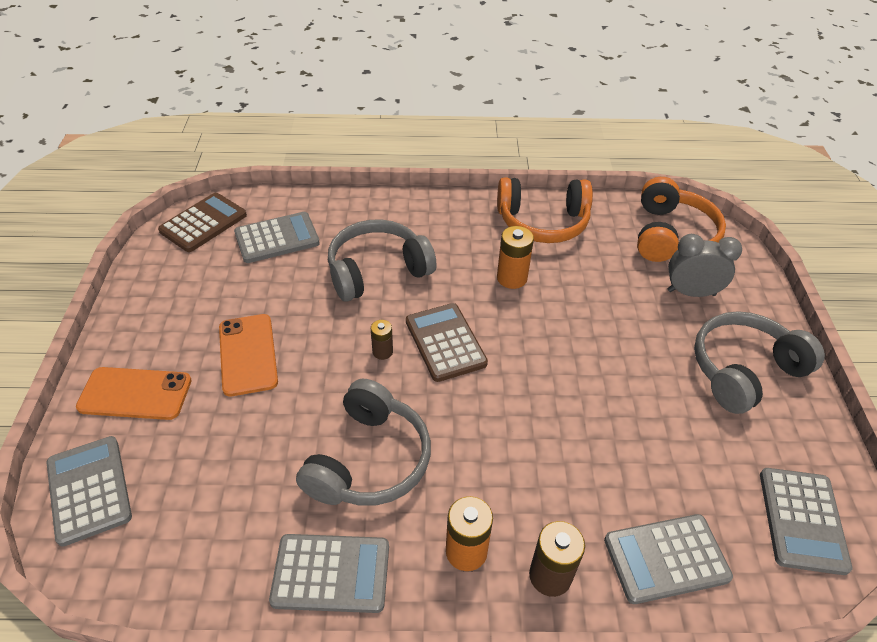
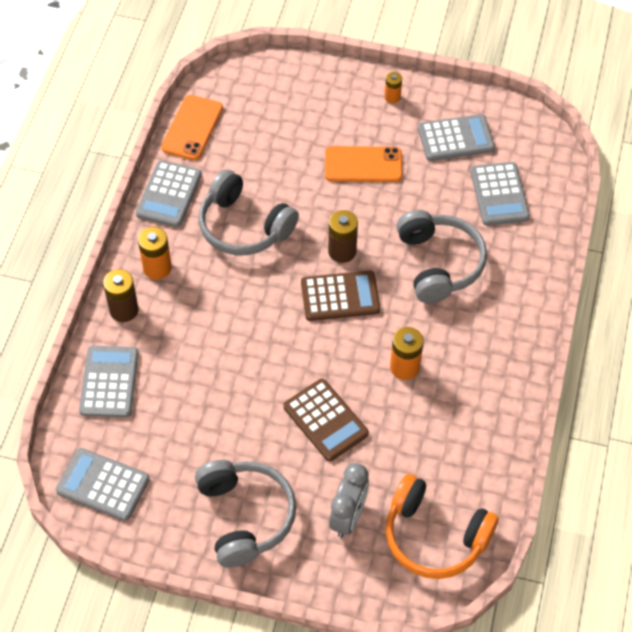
camera: 105 degrees right, 10 degrees up
grey calculator [46,436,132,546] -> grey calculator moved to [418,114,495,161]
orange phone [76,367,192,420] -> orange phone moved to [161,95,223,160]
brown calculator [158,193,247,252] -> brown calculator moved to [283,379,369,461]
brown battery [371,320,393,360] -> brown battery [328,210,358,263], size x1.64
orange headphones [497,177,593,243] -> none
none -> orange battery [385,72,402,103]

